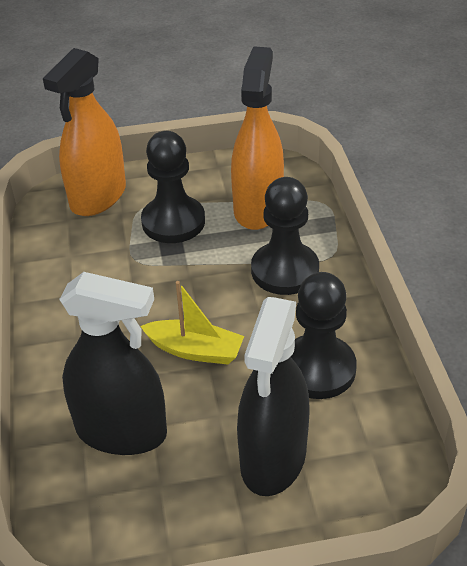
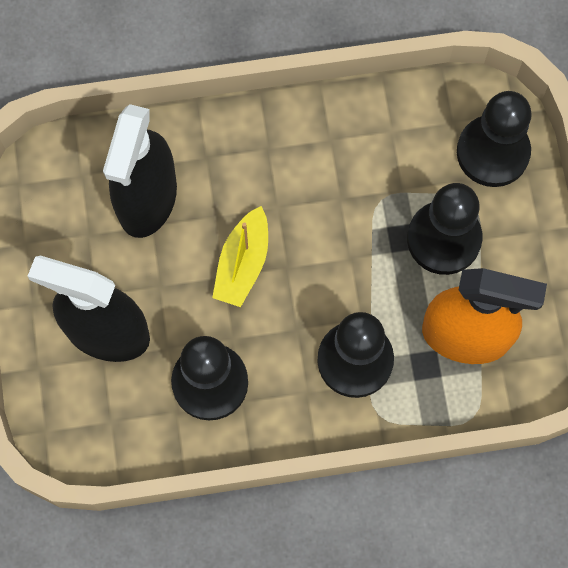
camera: 90 degrees right, 30 degrees up
orange spray bottle [43,48,126,216] -> black pawn [457,91,532,187]

